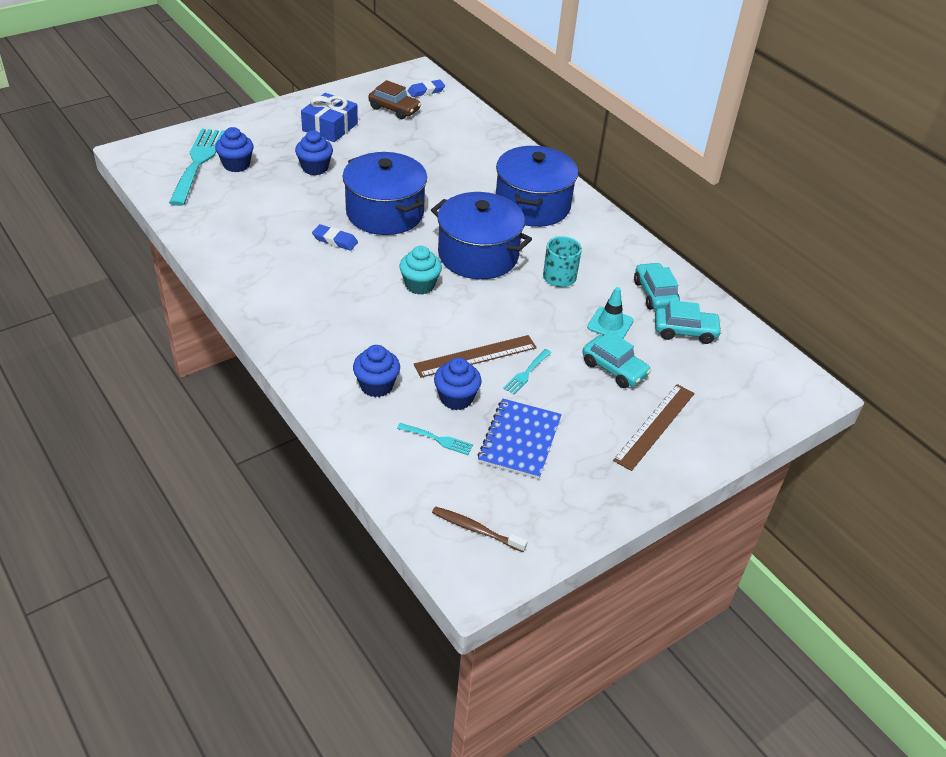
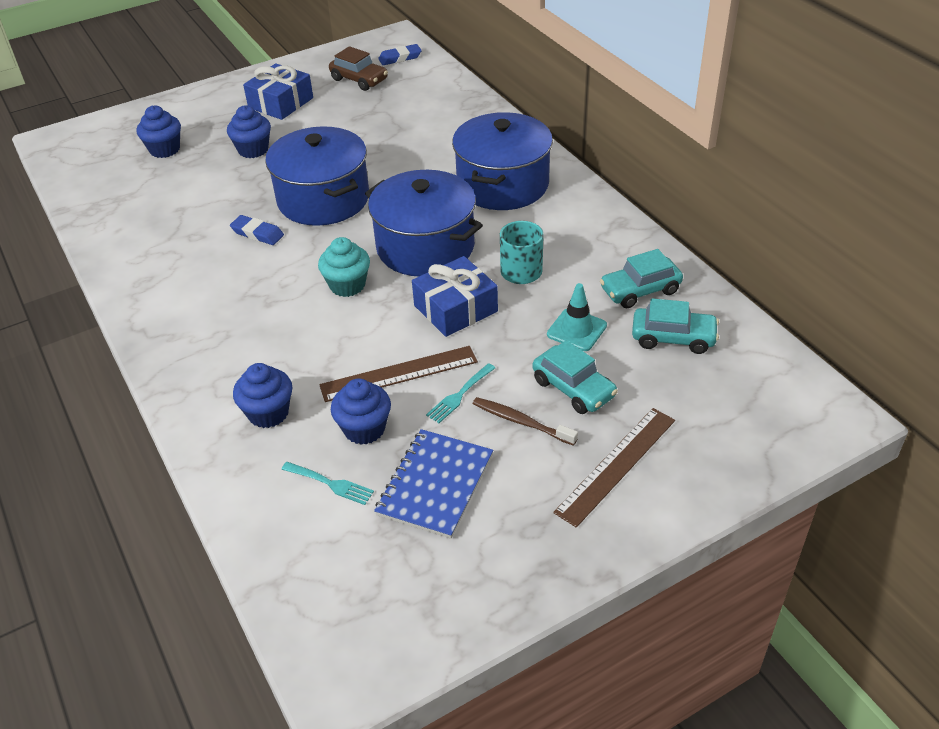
camera: 10 degrees right, 0 degrees up
turquoise fork [169,129,225,206] -> none
brown toothbrush [432,506,527,552] -> brown toothbrush moved to [473,397,578,446]
turquoise car [634,262,680,310] -> turquoise car turned 105 degrees counterclockwise [600,249,683,308]
none -> blue gift [412,256,498,337]

